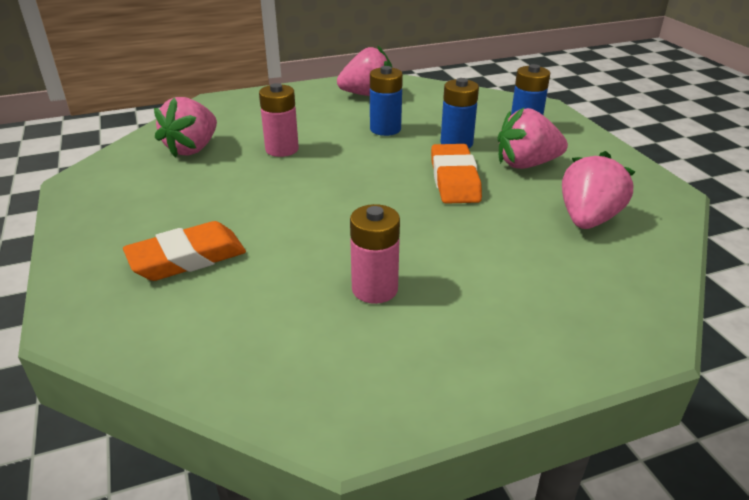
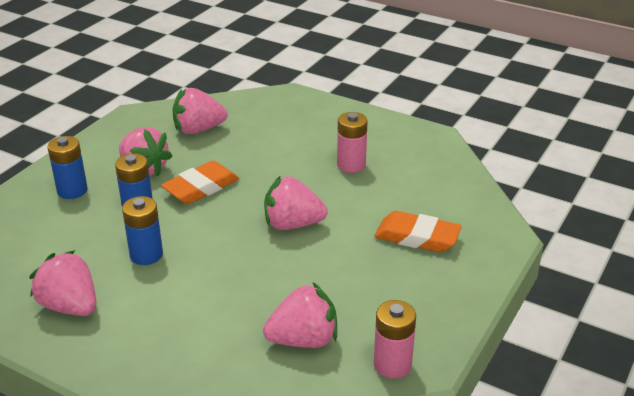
camera: 130 degrees left, 0 degrees up
pink battery [259,83,299,157] -> pink battery moved to [374,300,416,379]
none -> pink strawberry [264,176,328,230]

